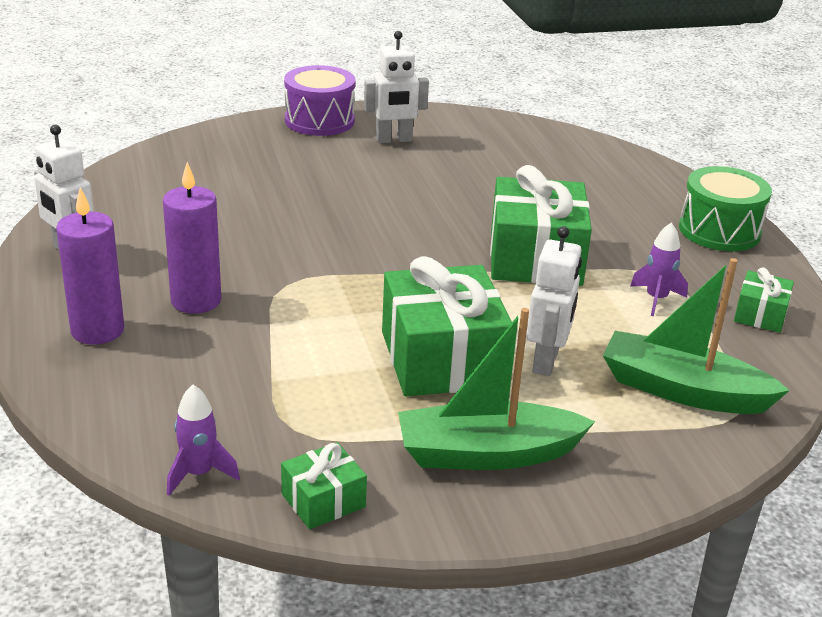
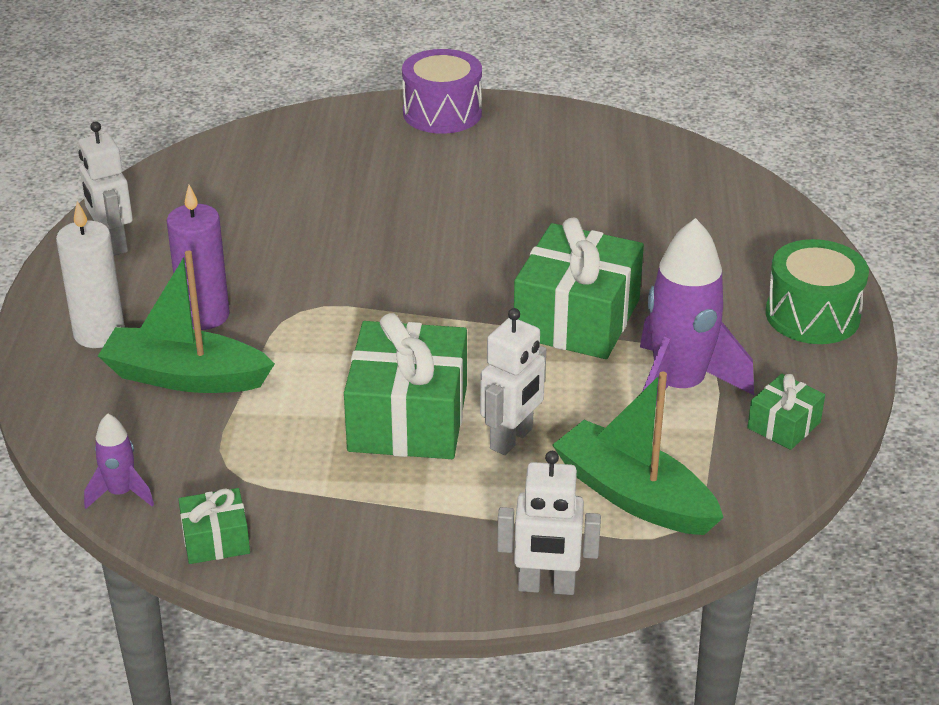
camera: 20 degrees right, 5 degrees up
purple candle [56,187,124,345] -> white candle [56,201,125,348]
white robot [364,31,429,143] -> white robot moved to [497,451,601,595]
green boat [398,308,595,470] -> green boat moved to [98,250,275,393]
purple rocket [630,222,688,316] -> purple rocket [640,218,754,405], size x2.09

